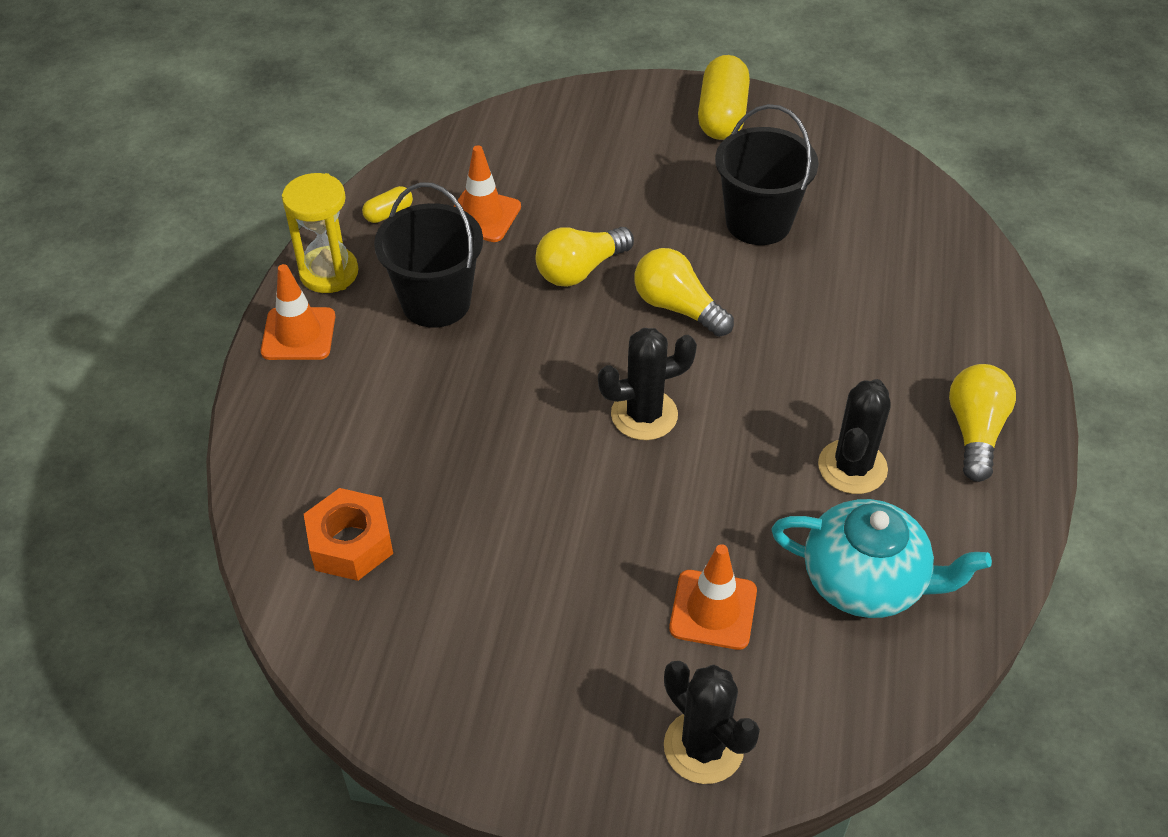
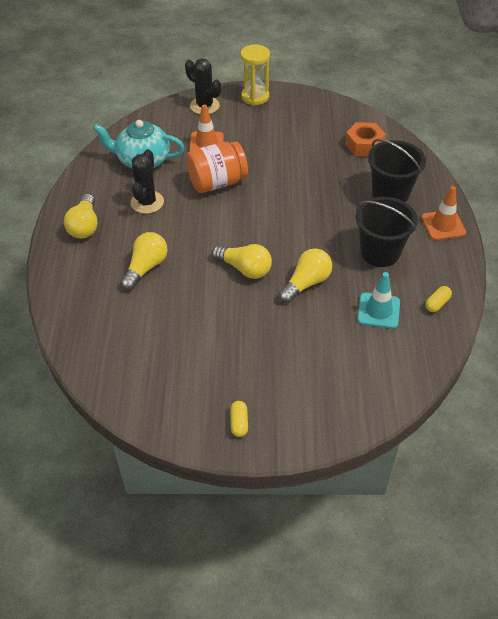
camera: 170 degrees right, 0 degrees up
yellow hourglass [282,173,358,293] -> yellow hourglass moved to [241,44,270,105]
orange traffic cone [454,145,521,242] -> turquoise traffic cone [357,272,400,329]
black cactus [598,328,697,440] -> none
yellow capsule [698,55,750,140] -> yellow capsule [230,401,248,437], size x0.48
black bucket [715,104,819,245] -> black bucket moved to [368,139,426,202]
none -> yellow light bulb [121,232,167,290]
none -> orange jar [186,141,248,193]

